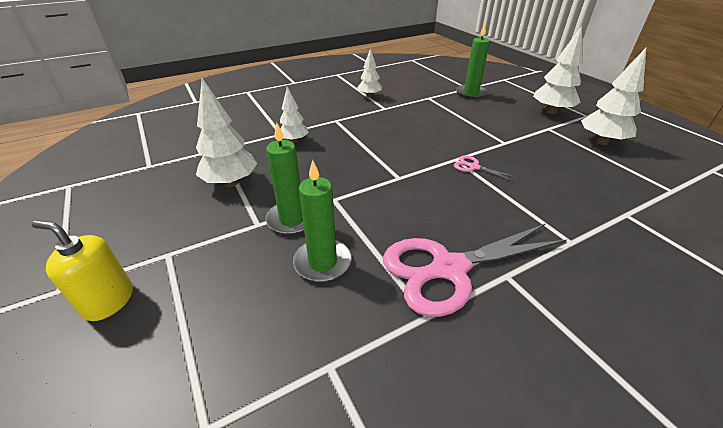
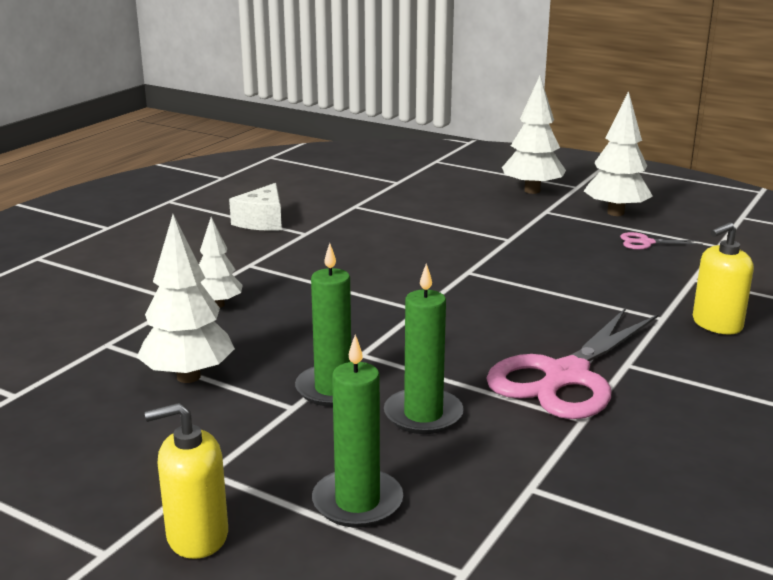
camera: 30 degrees left, 15 degrees down
white tree [357,48,382,97] -> white cheese [229,183,282,231]
pink scissors [454,155,516,181] -> pink scissors moved to [620,232,703,250]
green candle [456,24,490,99] -> green candle moved to [312,334,403,528]
none -> yellow soap dispenser [693,222,754,334]

